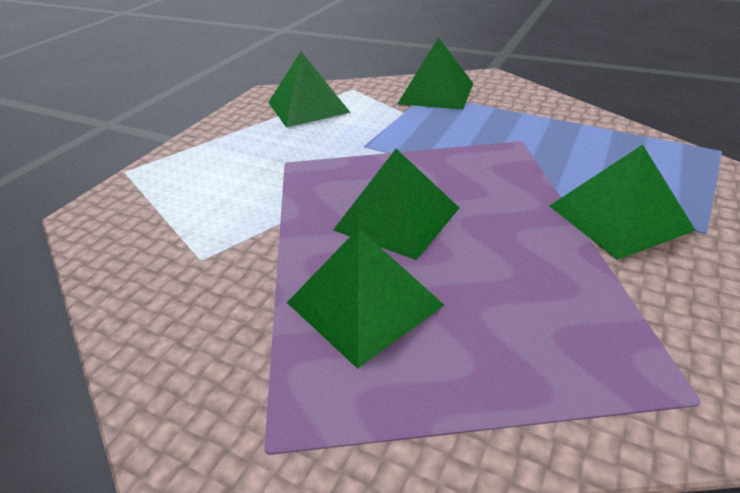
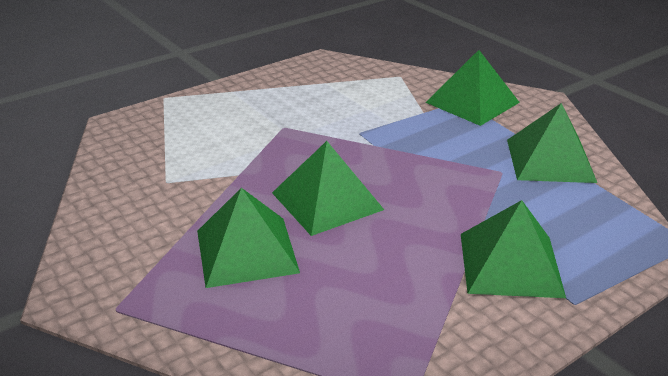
camera: 25 degrees right, 5 degrees down
green pyramid [269,52,351,127] -> green pyramid moved to [507,103,597,183]

